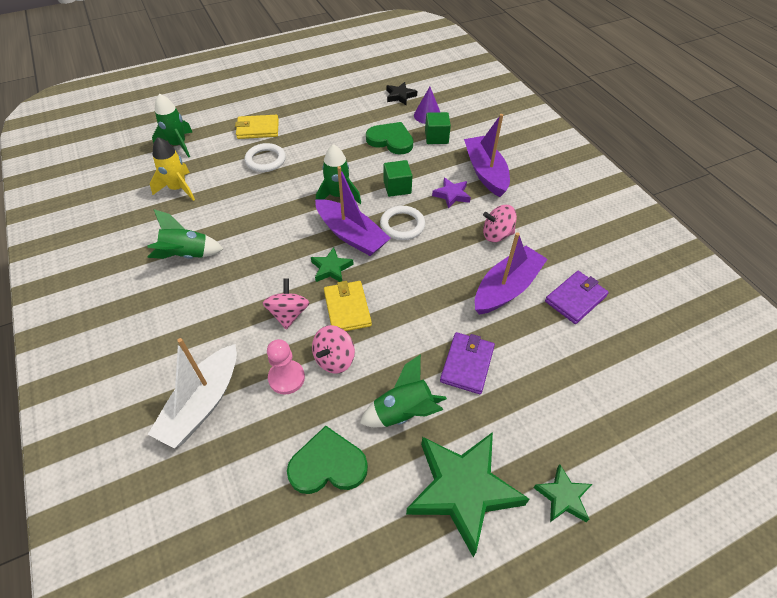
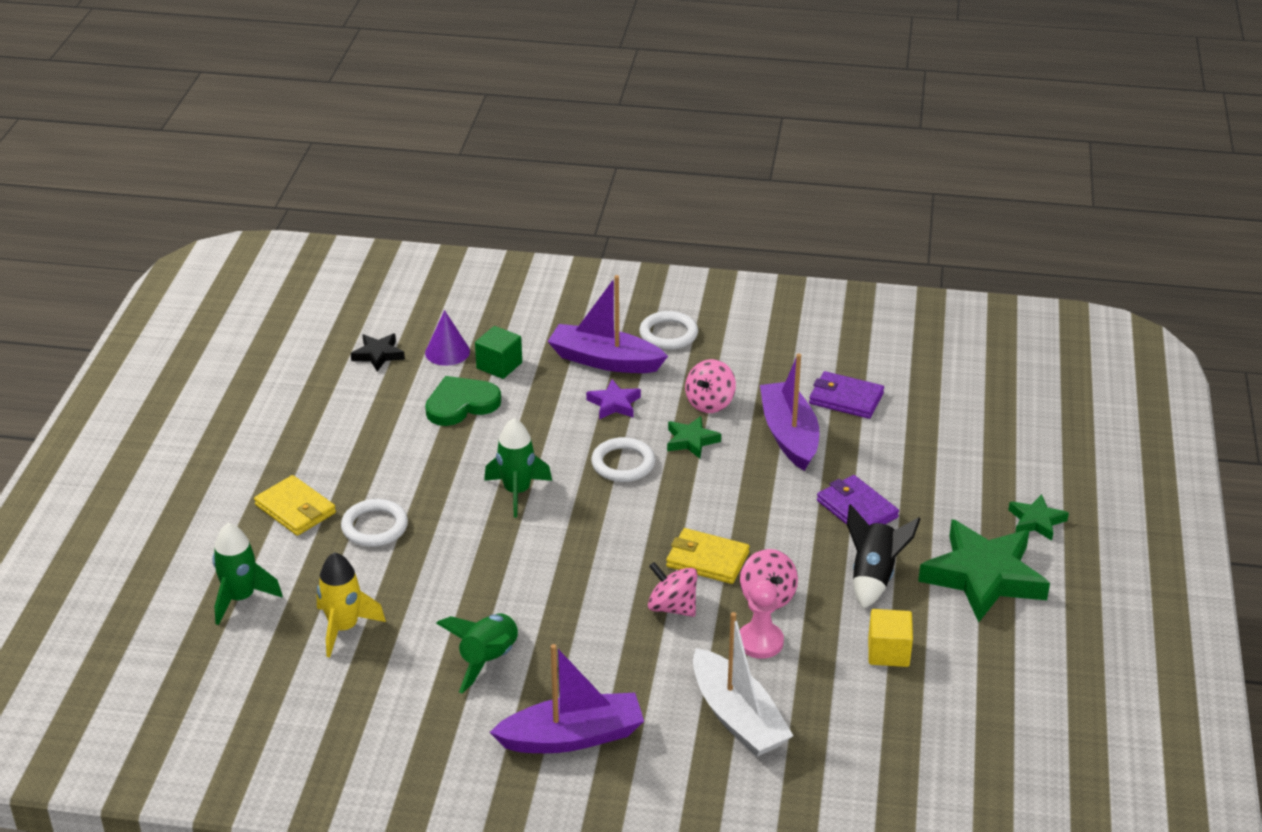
camera: 55 degrees left, 15 degrees down
yellow wallet [235,115,279,139] -> yellow wallet turned 75 degrees counterclockwise [254,475,336,536]
green heart [287,426,368,494] -> yellow cube [868,609,913,667]
green star [311,247,354,282] -> green star moved to [667,416,721,459]
purple boat [315,166,391,256] -> purple boat moved to [490,644,644,753]
green rocket [360,354,447,427] -> black rocket [847,504,920,609]
green cube [384,160,412,197] -> none
purple wallet [545,271,609,324] -> purple wallet turned 60 degrees counterclockwise [809,371,884,419]
none -> white ring [639,311,698,350]

